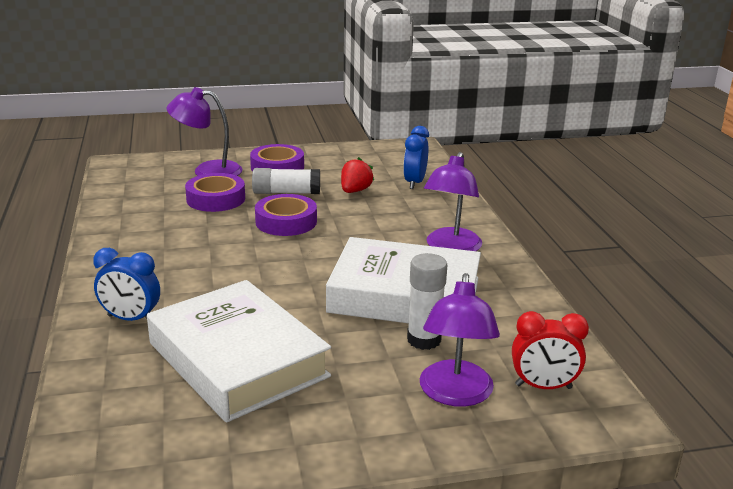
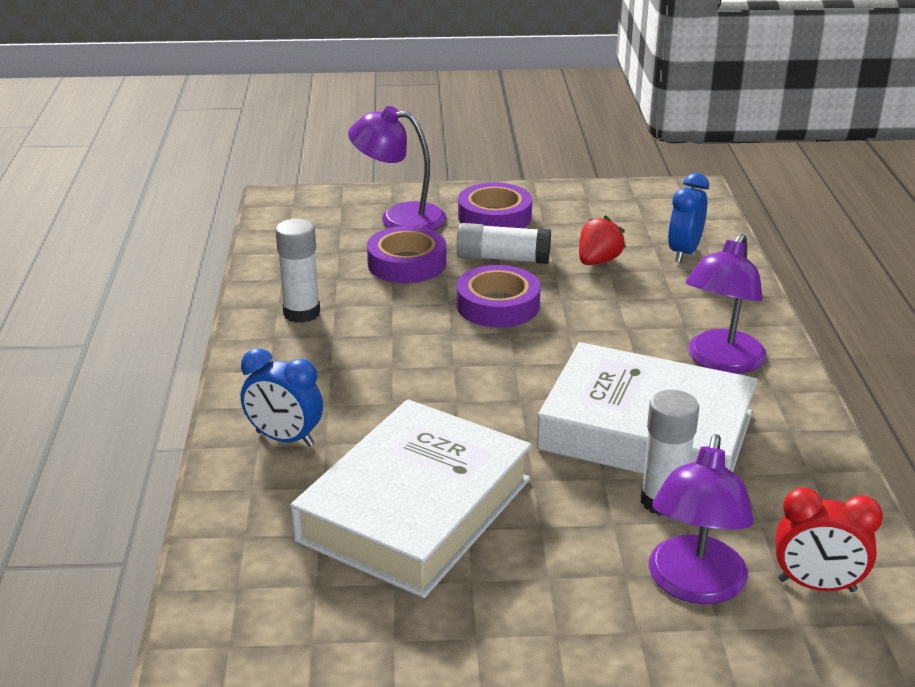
camera: 10 degrees right, 5 degrees up
white book [147,280,331,423] -> white book turned 60 degrees clockwise [290,400,532,598]
none -> white glue stick [276,219,320,323]

